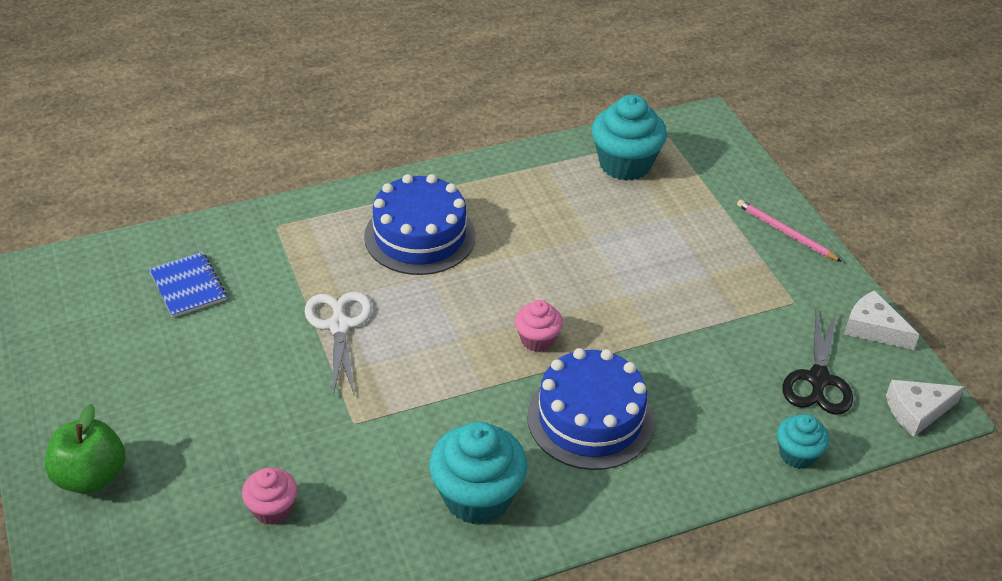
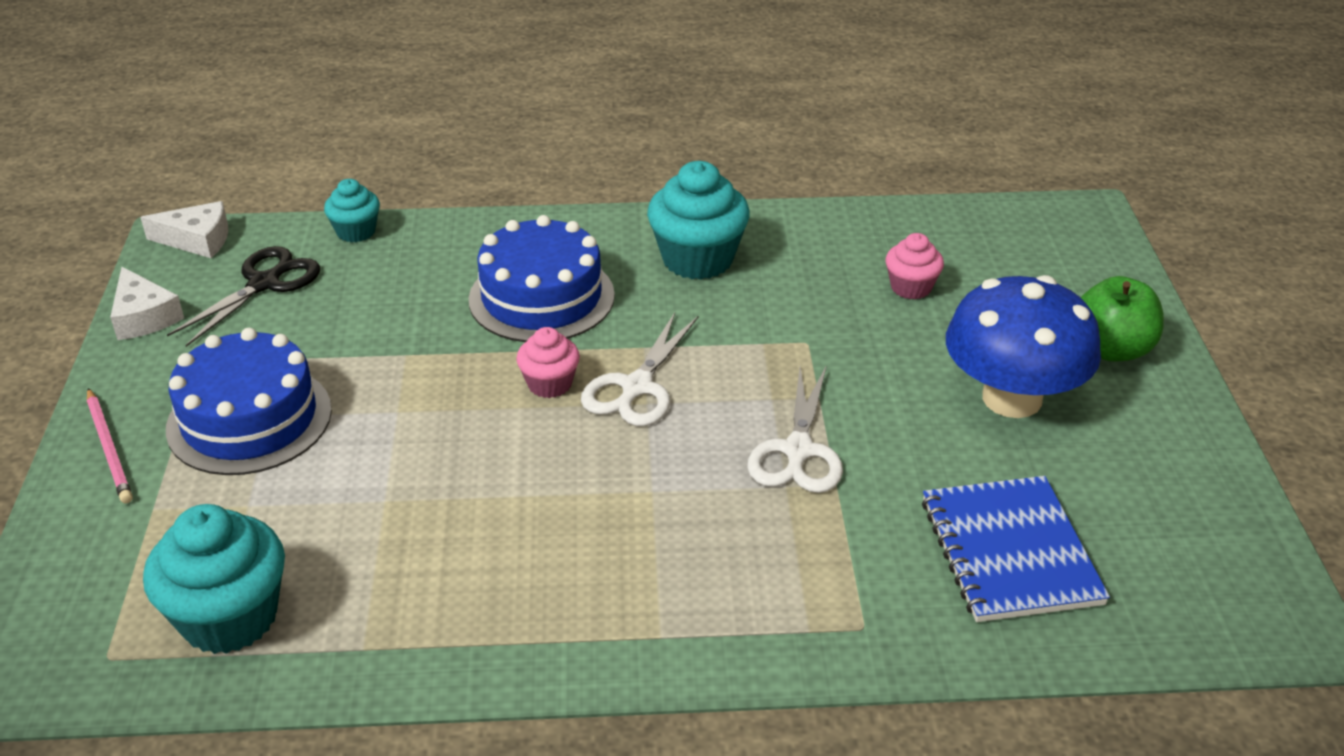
camera: 160 degrees left, 5 degrees down
blue notebook [149,252,227,318] -> blue notebook [922,476,1110,622], size x1.54
blue cake [364,174,475,275] -> blue cake moved to [166,328,332,475]
none -> white scissors [581,312,699,426]
none -> blue mushroom [946,275,1101,418]

